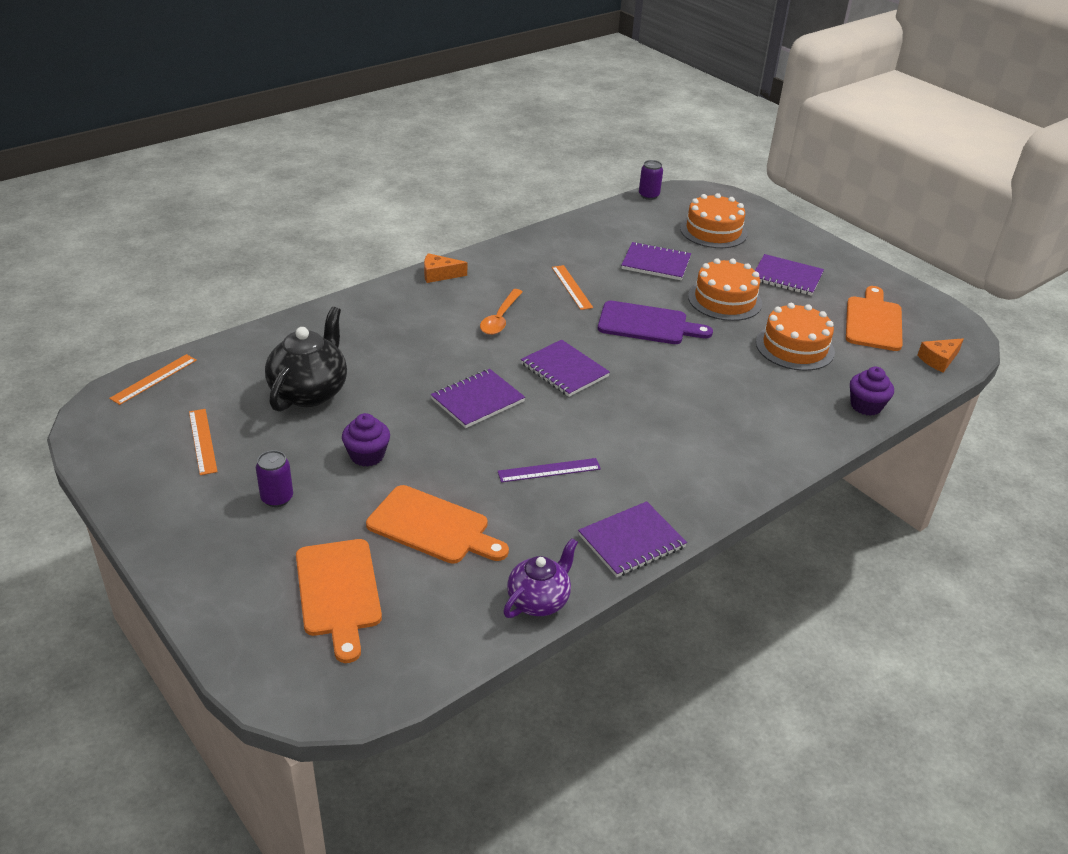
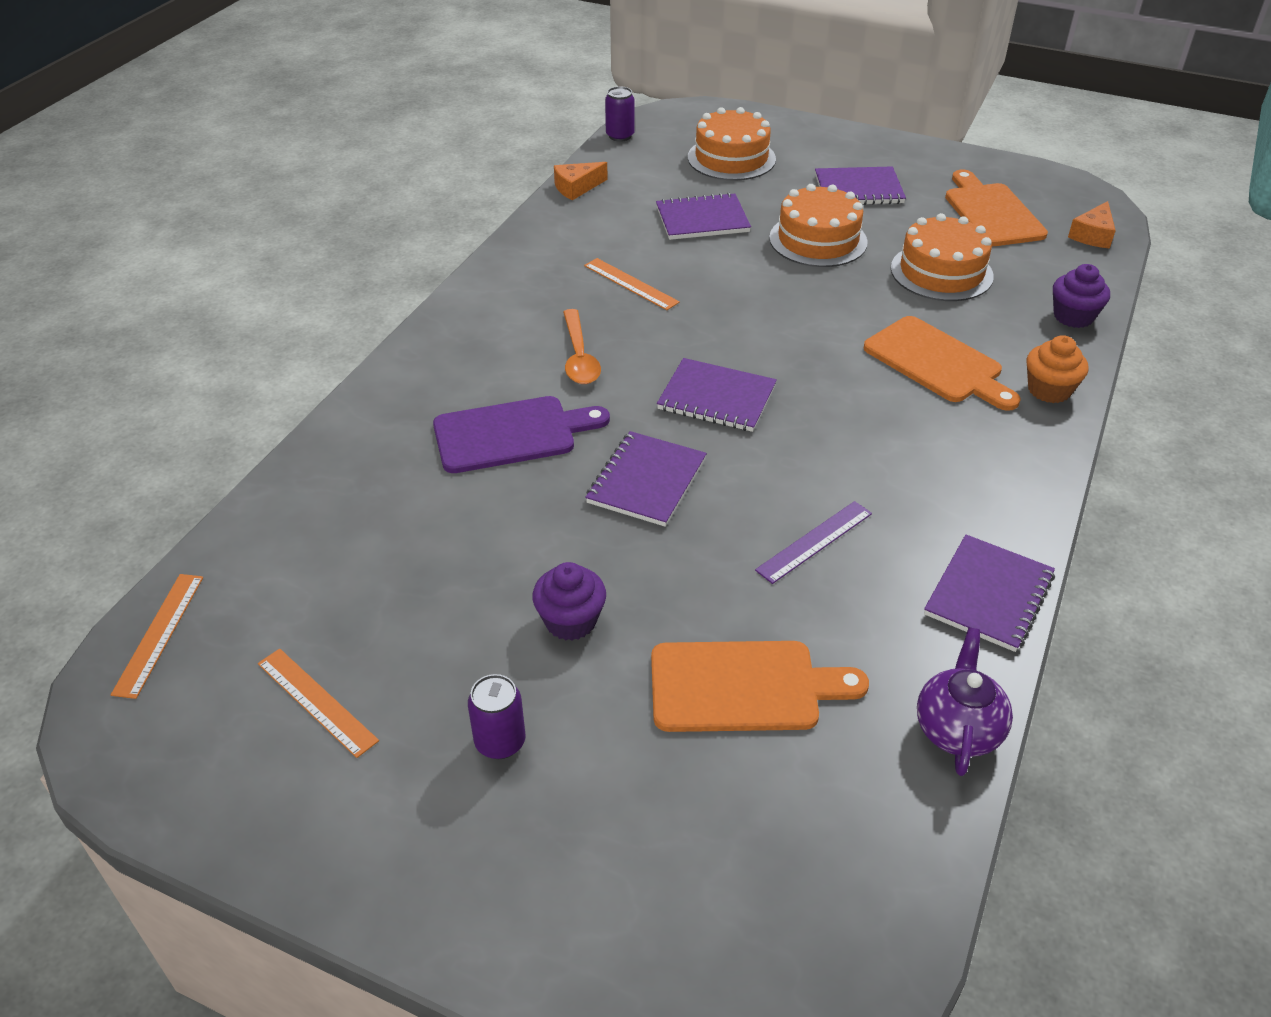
camera: 25 degrees left, 5 degrees up
black teapot [265,307,347,412] -> none
orange cutting board [296,539,382,663] -> orange cutting board moved to [863,316,1020,411]
orange cheese [424,253,467,283] -> orange cheese moved to [554,162,608,200]
purple cutting board [598,301,713,344] -> purple cutting board moved to [433,396,610,473]
none -> orange cupcake [1026,335,1089,403]

